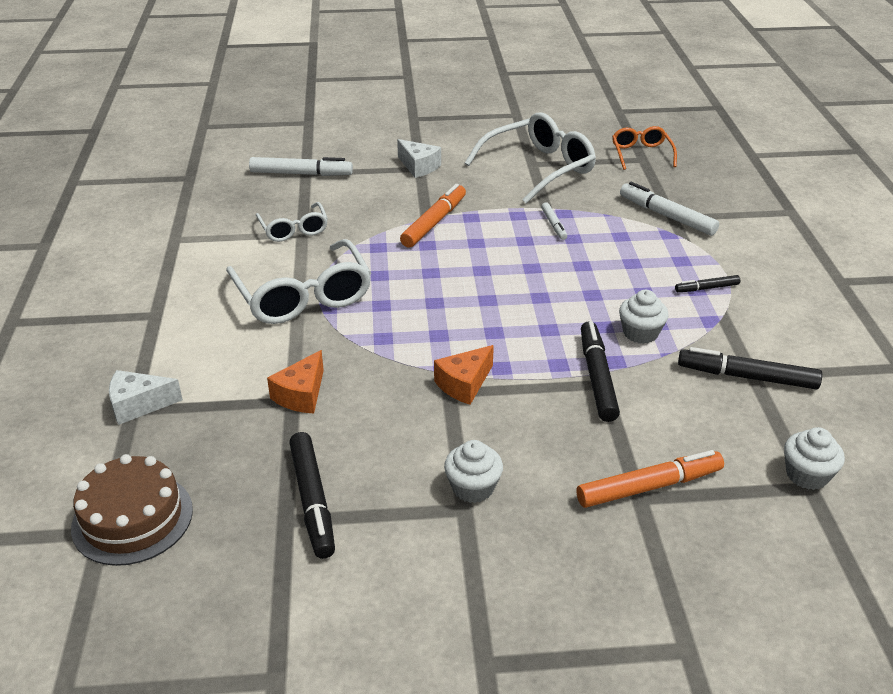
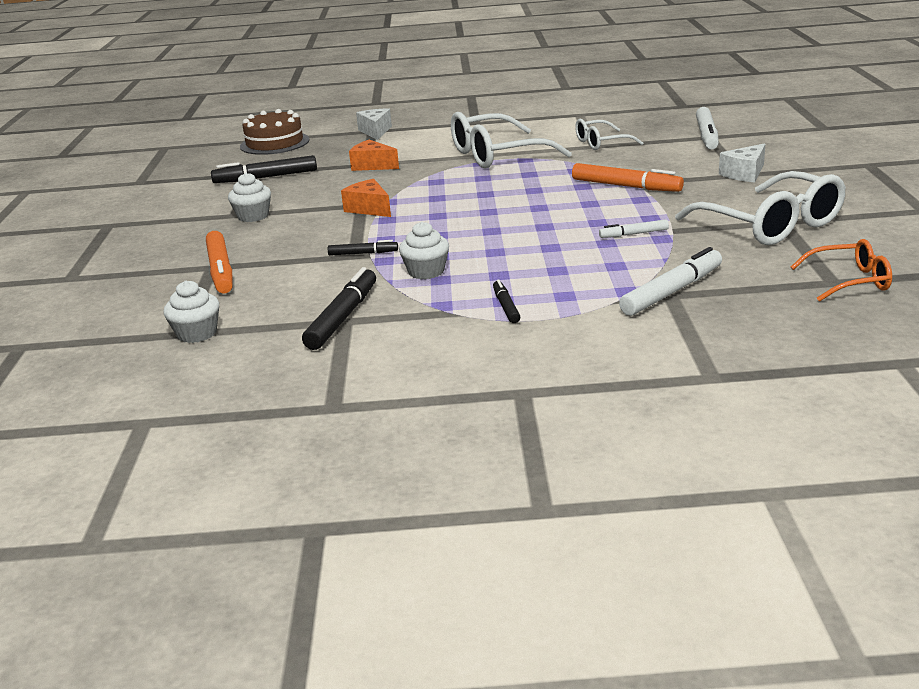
camera: 95 degrees right, 10 degrees down
black marker [581,321,620,422] -> black marker [328,240,398,256], size x0.55

